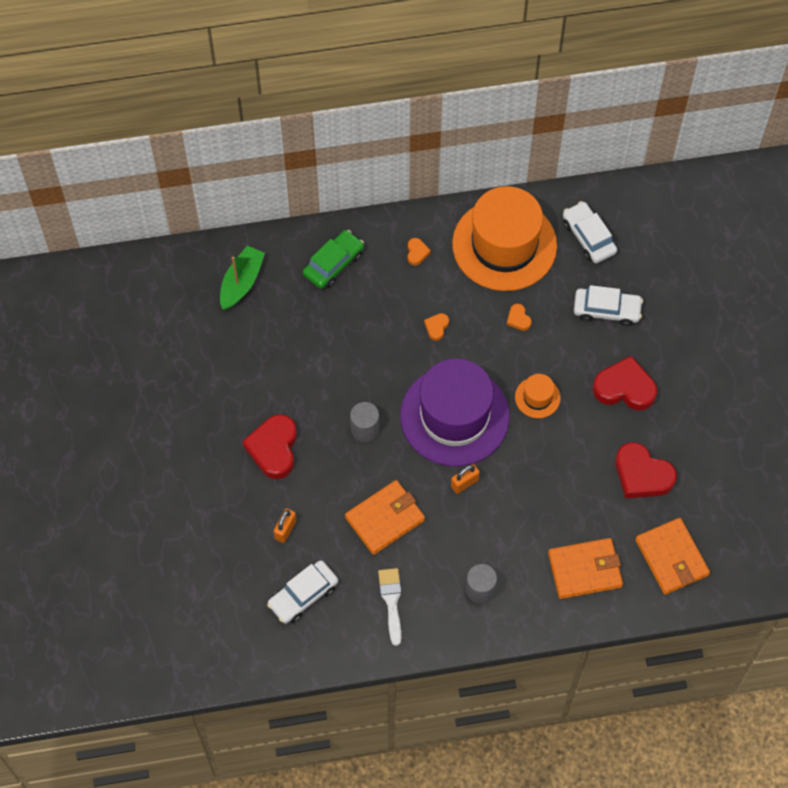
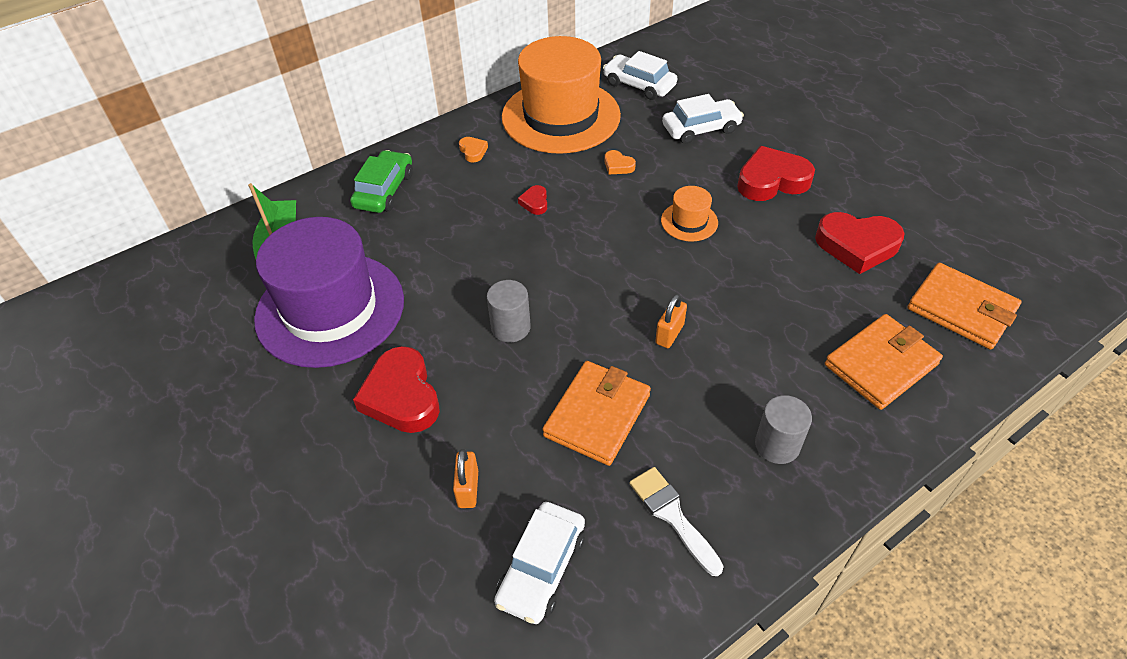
camera: 25 degrees left, 15 degrees down
purple hat [400,359,510,466] -> purple hat moved to [254,217,404,368]
orange heart [424,313,449,341] -> red heart [518,185,547,215]

